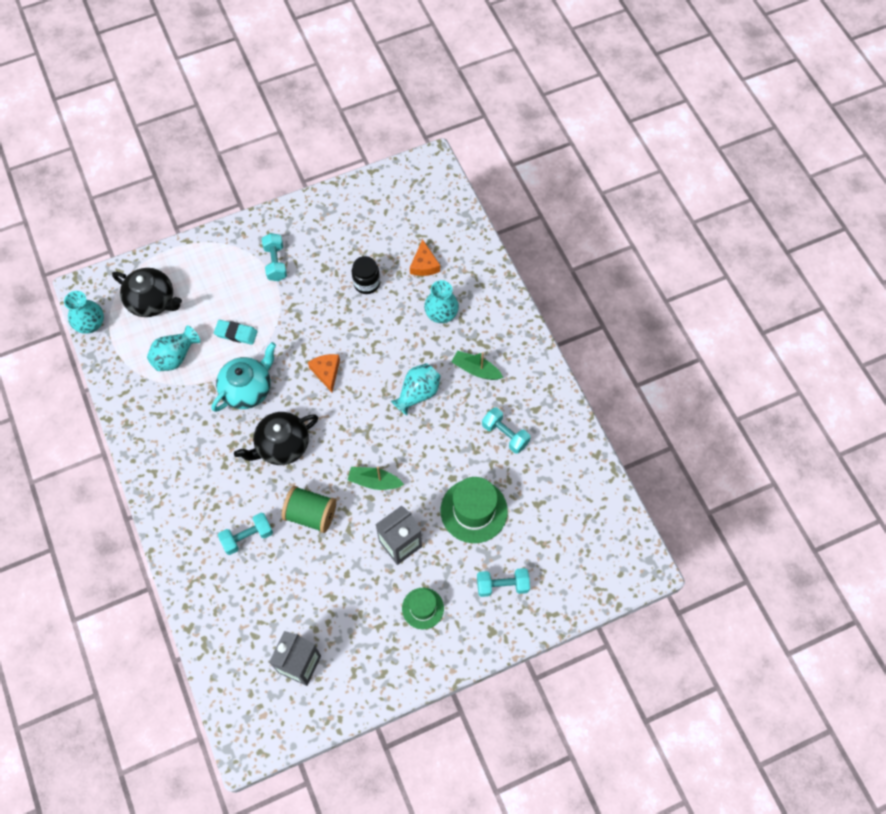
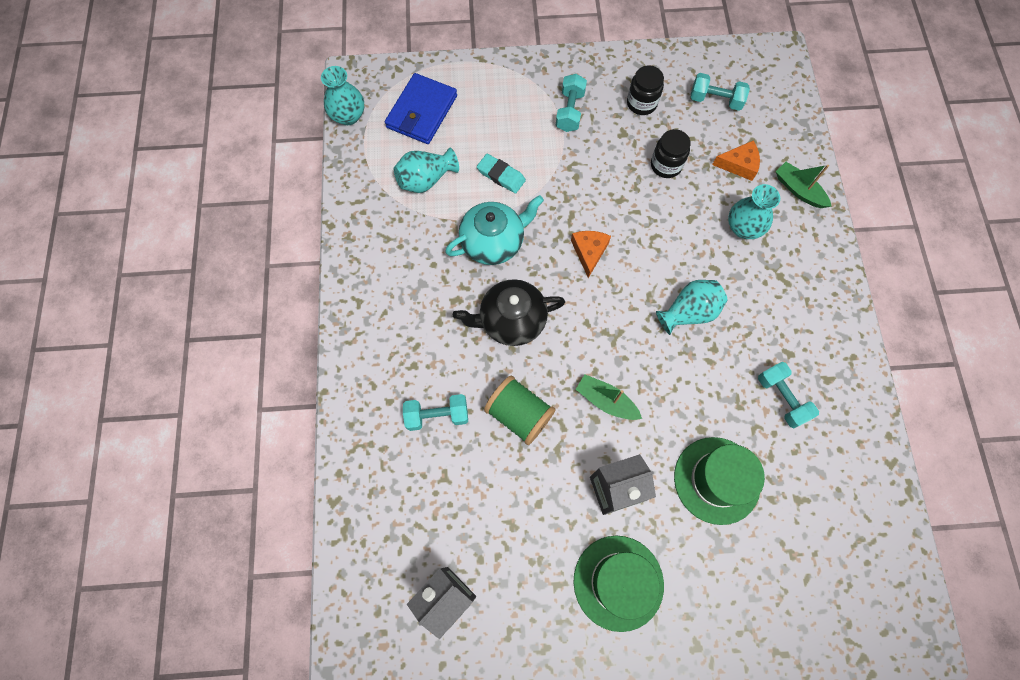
camera: 20 degrees right, 5 degrees up
black teapot [112,268,182,317] -> blue wallet [385,73,457,144]
green hat [402,588,444,629] -> green hat [573,536,664,632], size x1.66
orange cheese [410,239,440,276] -> orange cheese turned 105 degrees counterclockwise [712,141,760,181]
green boat [452,351,503,380] -> green boat moved to [776,162,832,208]
turquoise dumbbell [477,568,530,597] -> turquoise dumbbell moved to [691,73,750,111]
none -> black jar [627,65,664,115]

